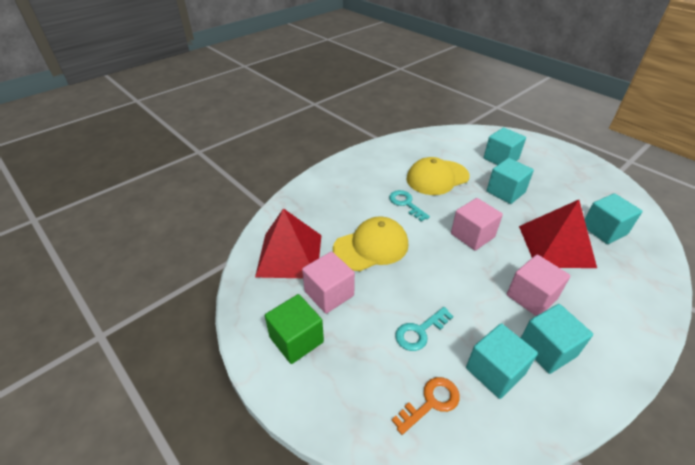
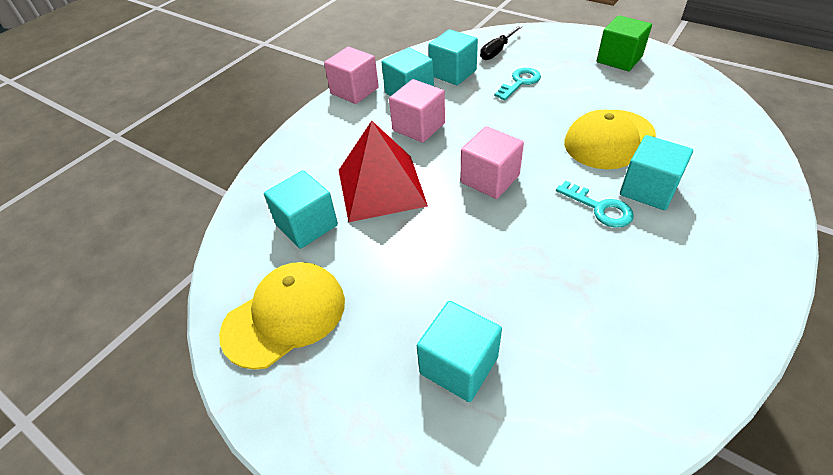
camera: 170 degrees right, 5 degrees up
red pyramid [255,208,322,278] -> none
pink cube [302,252,355,314] -> pink cube moved to [324,47,379,104]
orange key [392,377,460,435] -> black screwdriver [480,25,523,60]
yellow cap [407,157,469,195] -> yellow cap moved to [219,262,345,370]
turquoise cube [487,158,534,204] -> turquoise cube moved to [620,135,693,210]

